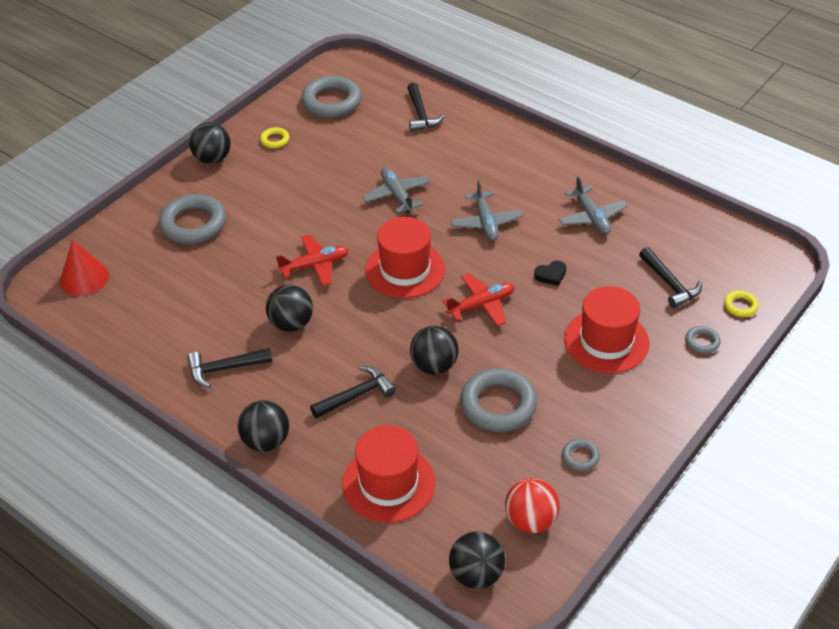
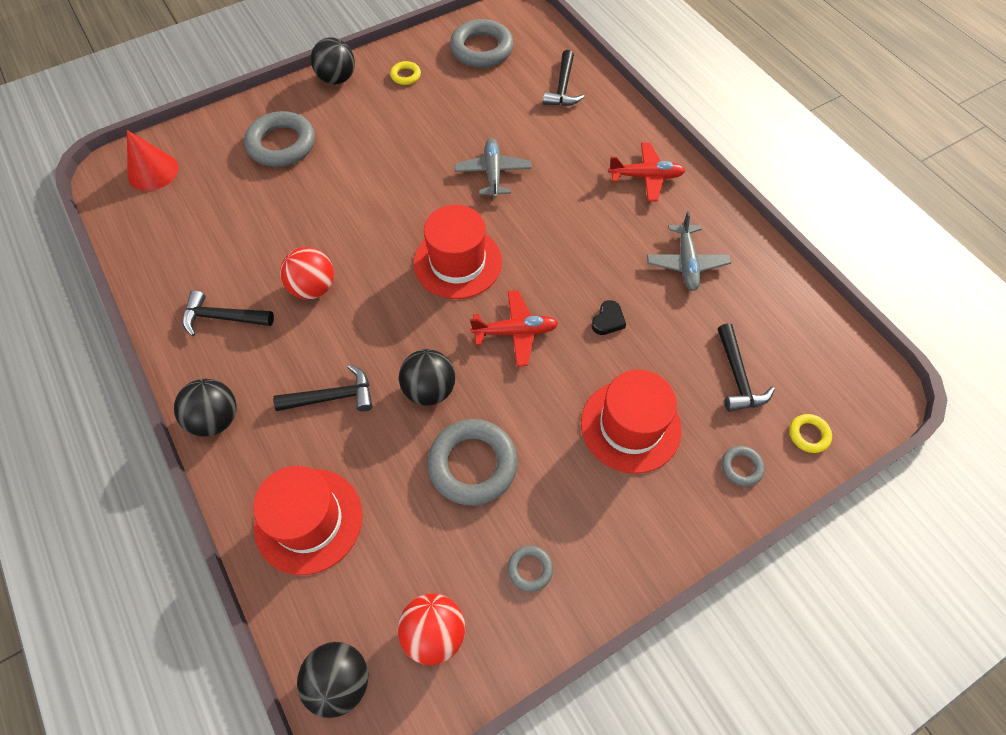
camera: 20 degrees right, 15 degrees up
black ball [266,285,313,332] -> red ball [280,247,334,299]
red plane [276,235,349,286] -> red plane moved to [608,143,686,202]
grey plane [450,180,523,241] -> none
black heart [534,261,566,286] -> black heart turned 60 degrees counterclockwise [591,300,626,335]

